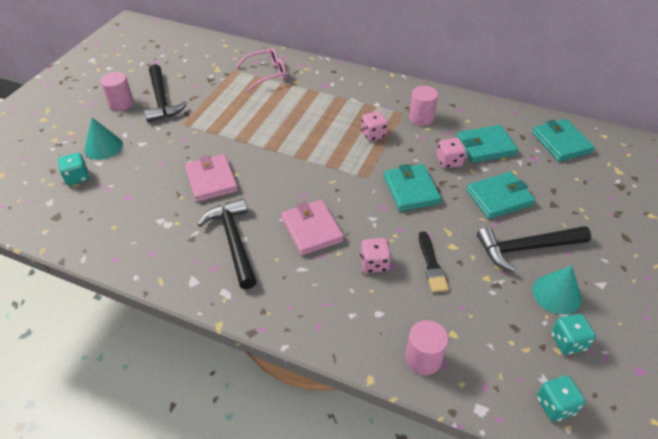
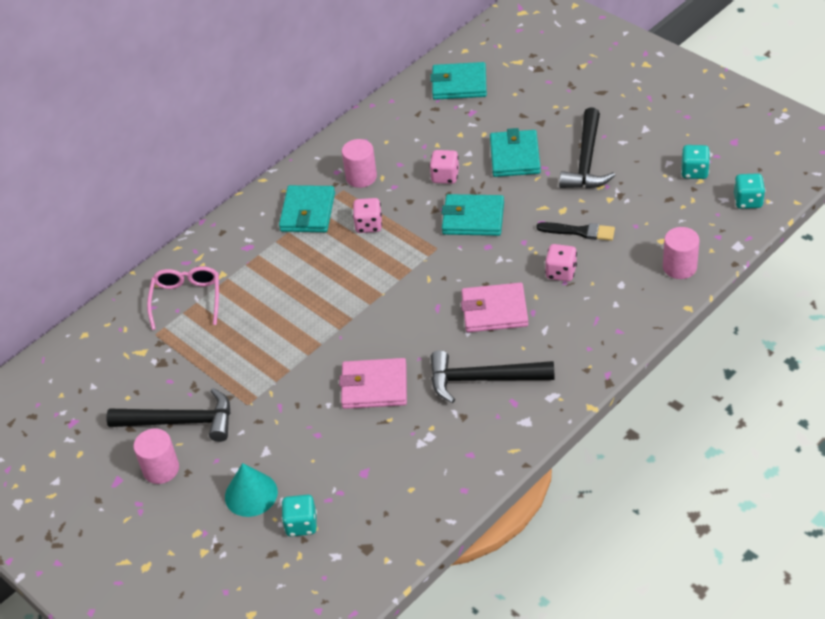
camera: 65 degrees left, 0 degrees up
turquoise wallet [457,125,518,163] -> turquoise wallet moved to [279,185,335,232]
turquoise cone [532,265,582,315] -> none

